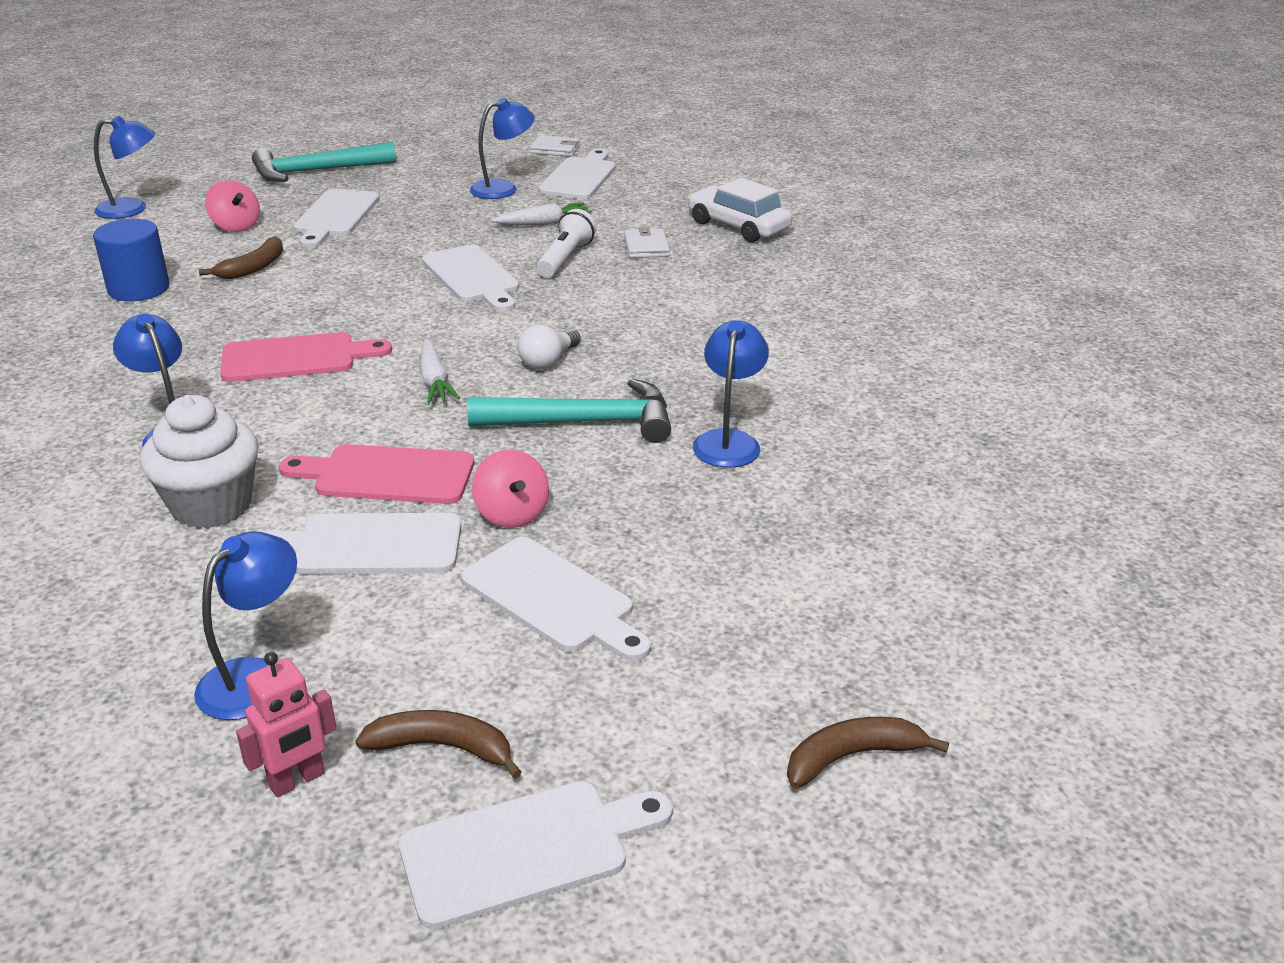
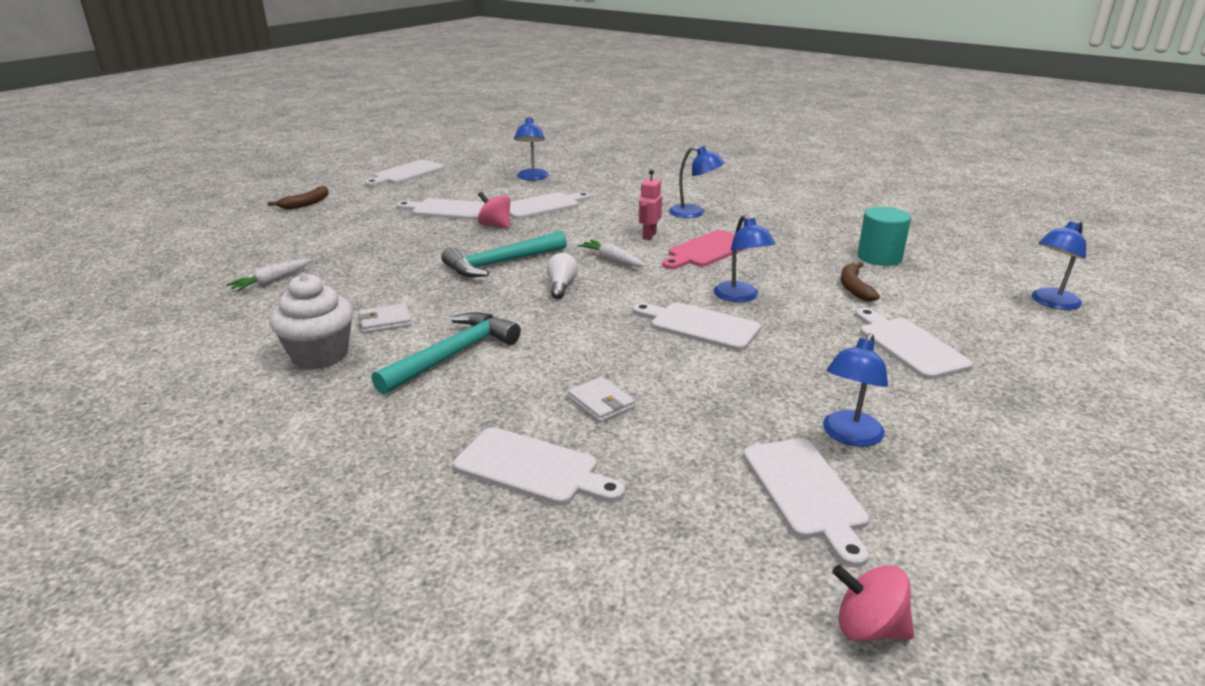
camera: 150 degrees right, 5 degrees down
blue cylinder [93,219,170,301] -> turquoise cylinder [857,207,911,266]
white cupcake [140,395,259,529] -> white cupcake moved to [270,273,353,370]
pink spinning top [205,180,260,232] -> pink spinning top moved to [832,565,914,641]
pink robot [236,652,336,797] -> pink robot moved to [639,170,662,240]
turquoise hammer [252,142,396,182] -> turquoise hammer moved to [372,312,521,395]
pink cutting board [279,444,474,504] -> none
brown banana [355,710,522,779] -> none
white carrot [491,203,592,225] -> white carrot moved to [226,259,312,292]
white wallet [530,135,580,157] -> white wallet moved to [358,303,412,333]
white flashlight [537,209,596,277] -> none
white car [688,178,792,243] -> white cutting board [453,427,625,505]
blue lamp [693,320,769,468] -> blue lamp moved to [714,215,775,302]

